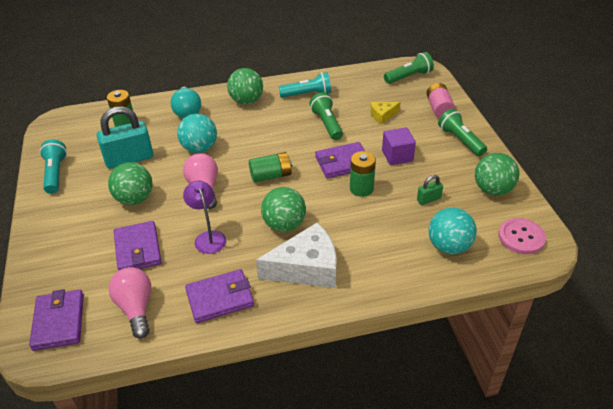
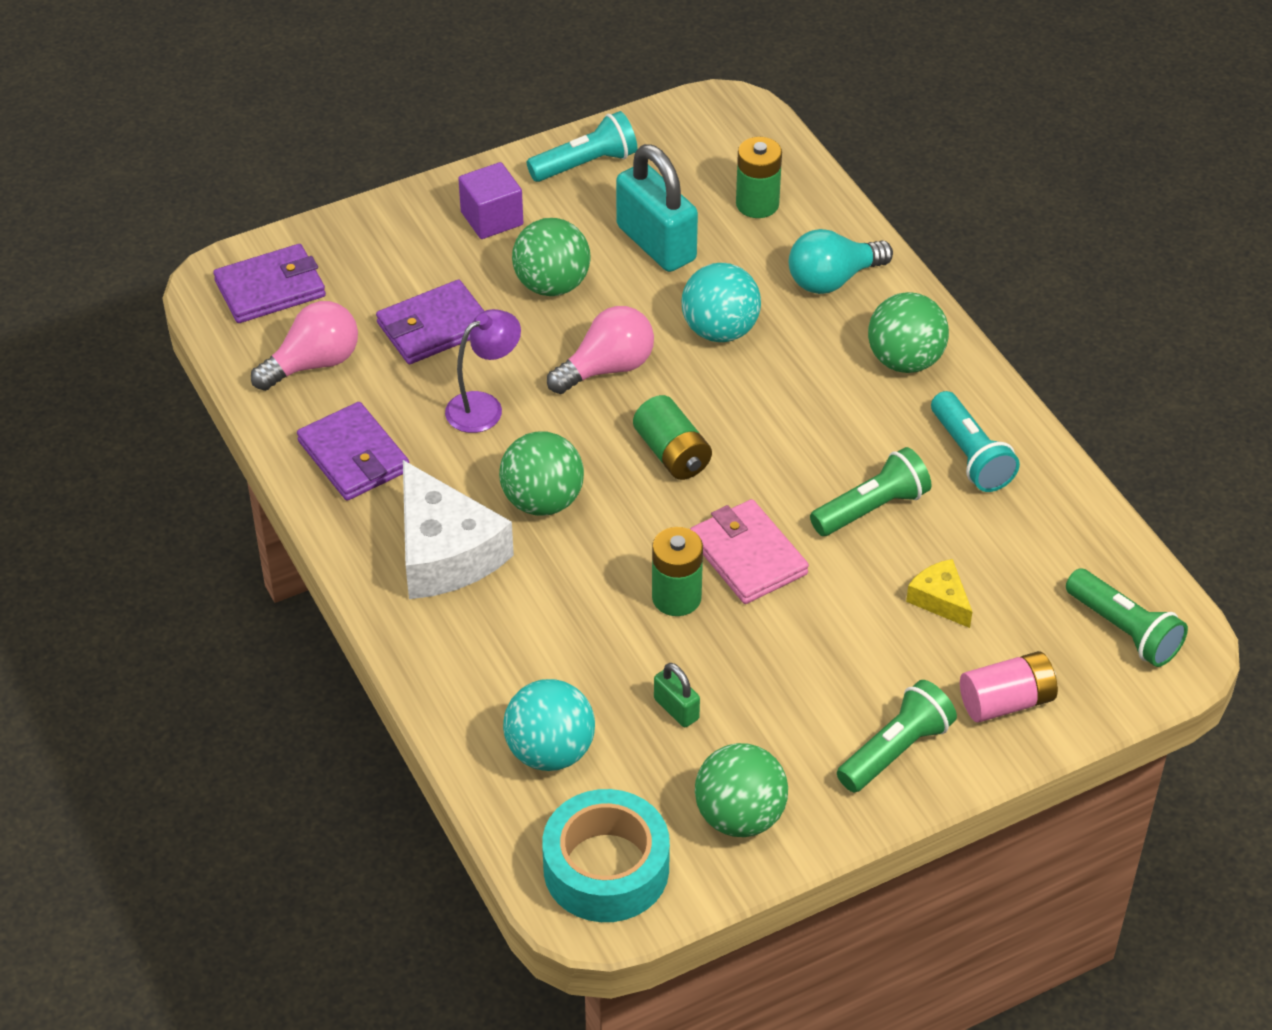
camera: 75 degrees right, 5 degrees up
purple wallet [315,142,365,178] -> pink wallet [690,499,809,604]
purple cube [382,127,416,165] -> purple cube moved to [458,162,523,239]
pink button [498,218,546,254] -> turquoise tape [542,789,670,922]

